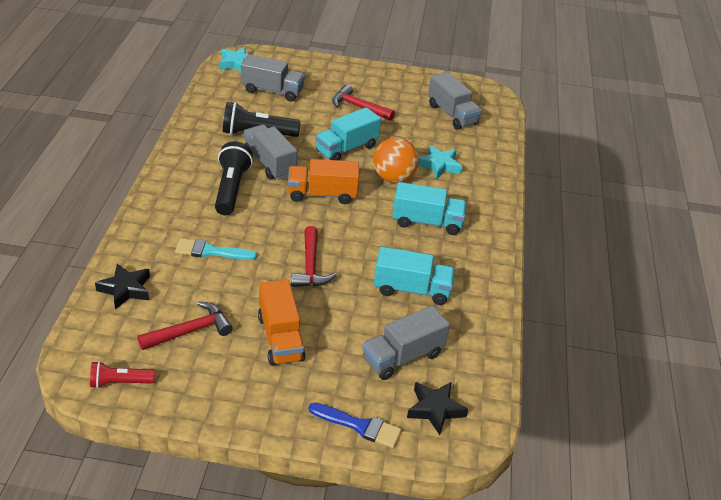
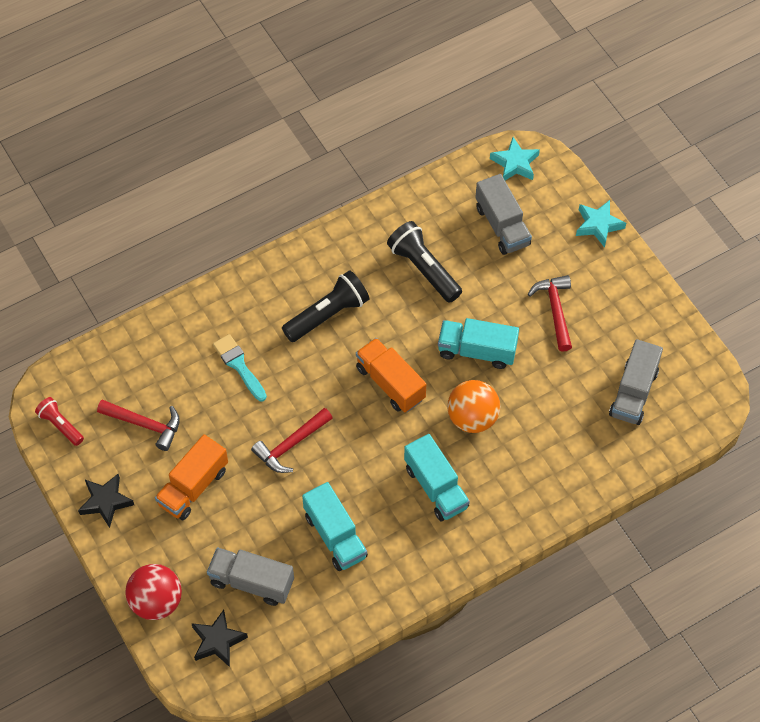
camera: 55 degrees right, 20 degrees up
black star [95,263,150,309] -> black star moved to [78,474,134,528]
grey truck [244,125,297,180] -> none
blue brush [309,403,402,448] -> red ball [125,564,182,620]
turquoise star [418,145,462,180] -> turquoise star moved to [576,200,626,248]

